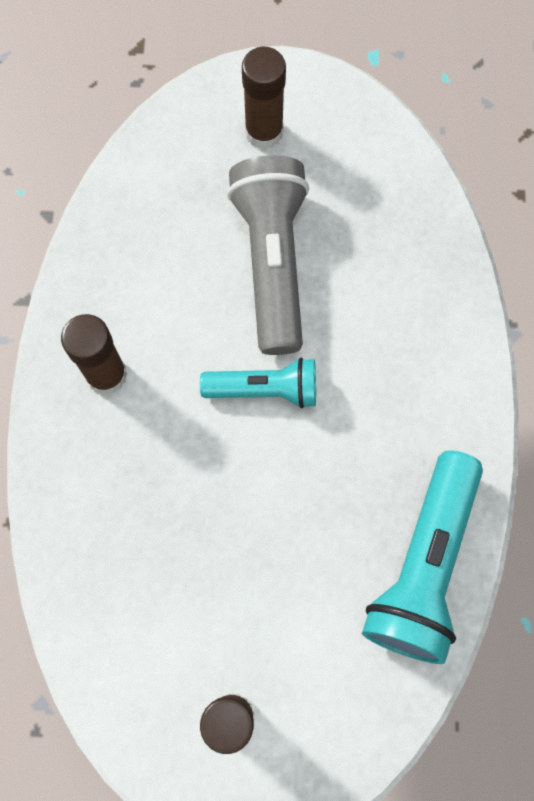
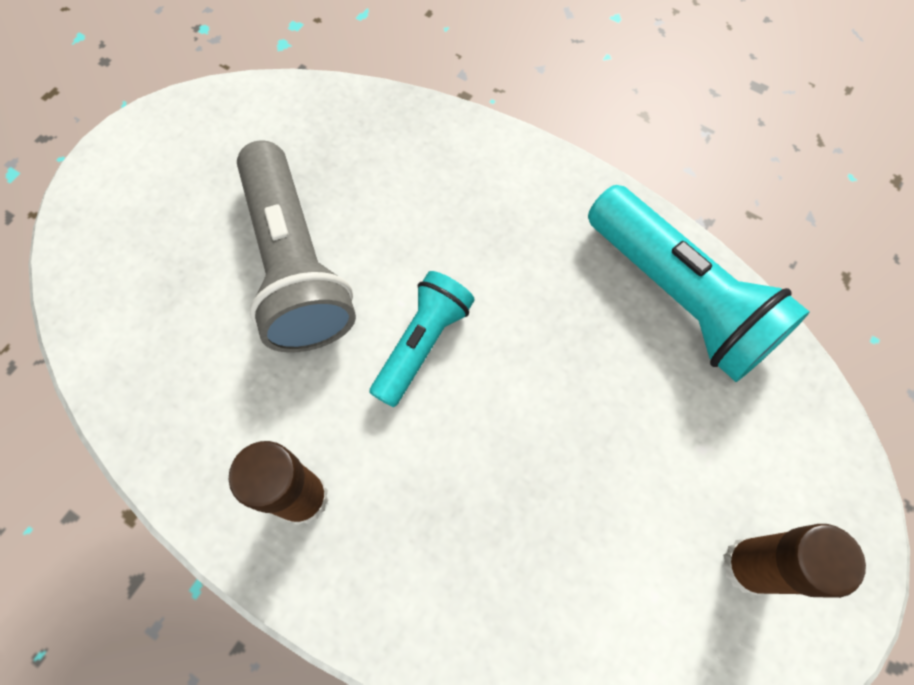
camera: 60 degrees left, 5 degrees down
grey flashlight [227,155,309,355] -> grey flashlight turned 135 degrees counterclockwise [237,140,356,353]
brown glue stick [242,47,286,149] -> none

